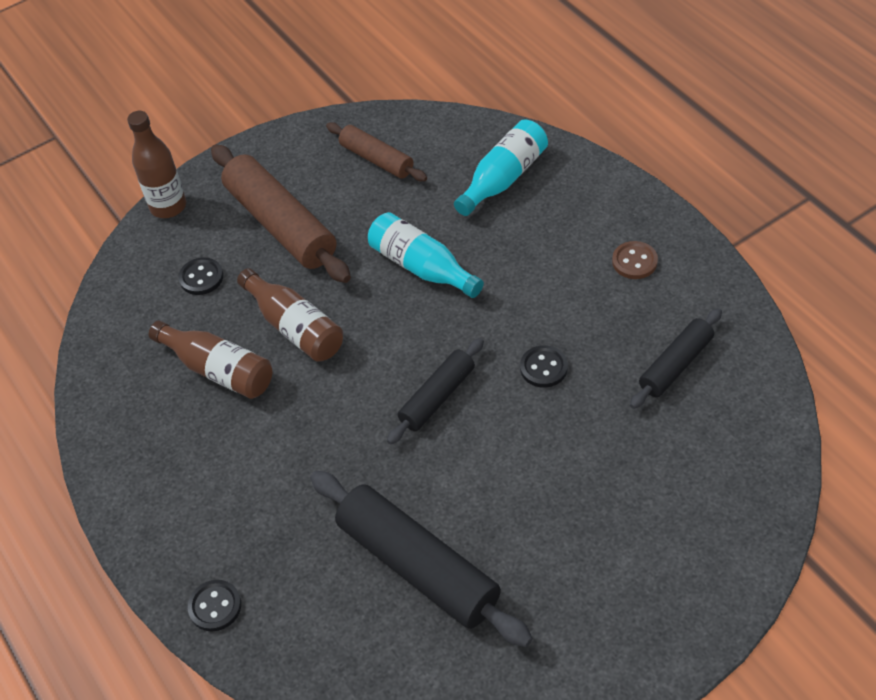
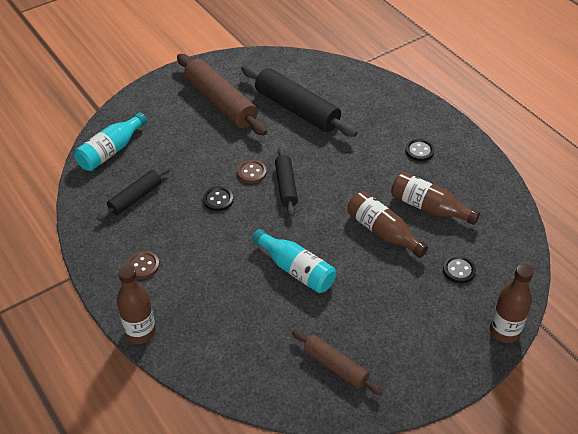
camera: 175 degrees right, 5 degrees down
black button [188,580,241,631] -> black button moved to [405,139,434,161]
brown rolling pin [211,144,351,283] -> brown rolling pin moved to [177,54,267,136]
black rolling pin [387,338,484,444] -> black rolling pin turned 45 degrees counterclockwise [275,147,298,217]
turquoise bottle [454,120,548,216] -> turquoise bottle moved to [74,112,147,171]
none -> brown bottle [117,265,156,344]
none -> brown button [237,160,267,183]

